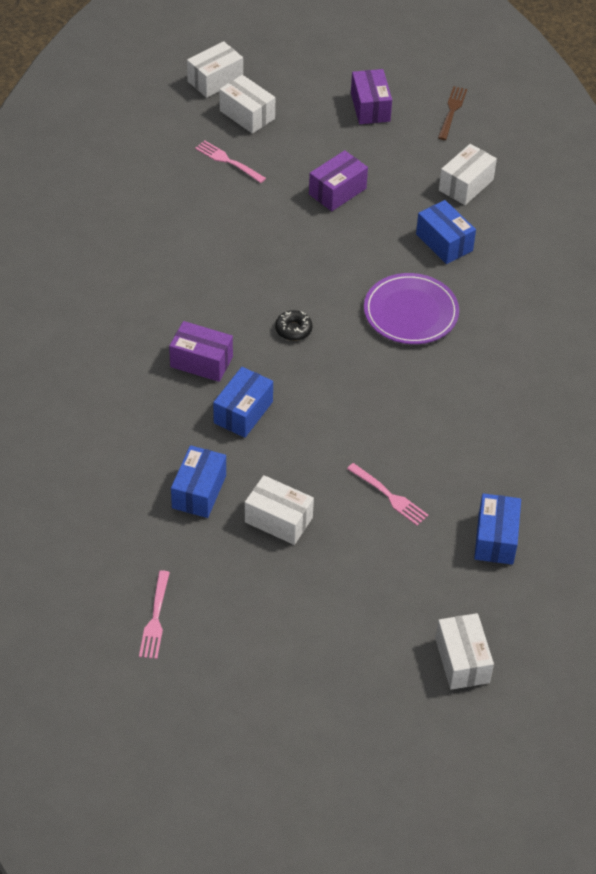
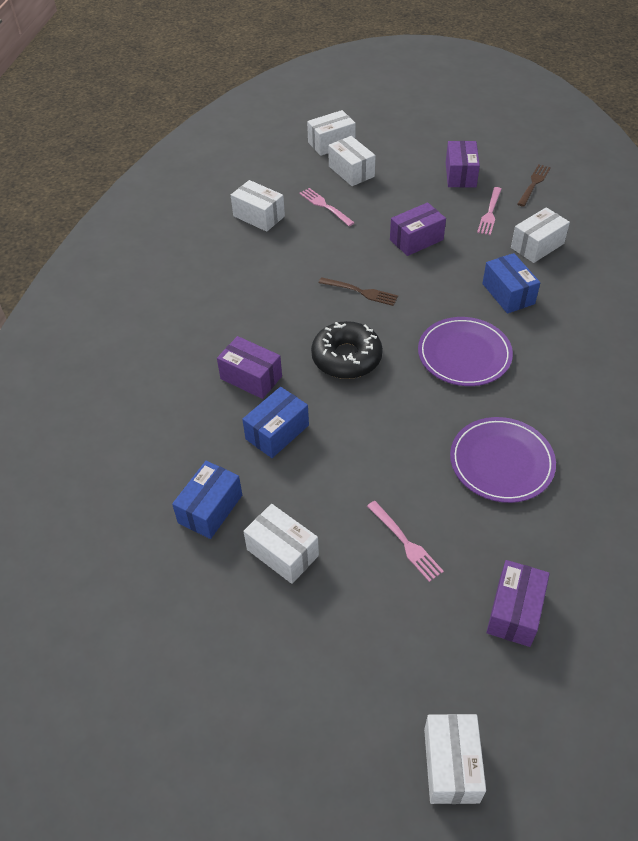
camera: 15 degrees right, 0 degrees up
pink fork [139,570,170,659] -> pink fork moved to [477,187,502,235]
black donut [275,310,312,341] -> black donut [311,321,383,379], size x1.96
blue box [474,493,521,565] -> purple box [486,560,550,647]
none -> white box [231,180,285,232]
none -> brown fork [319,277,398,306]
none -> purple plate [450,417,556,503]

